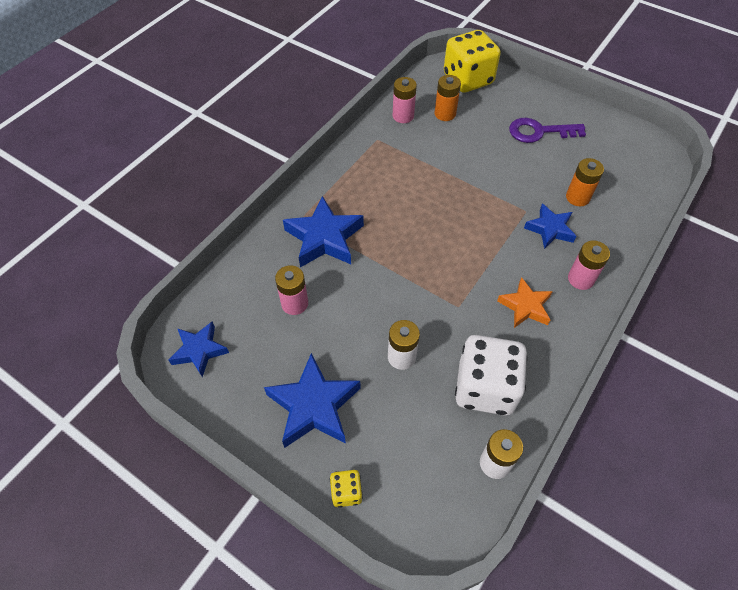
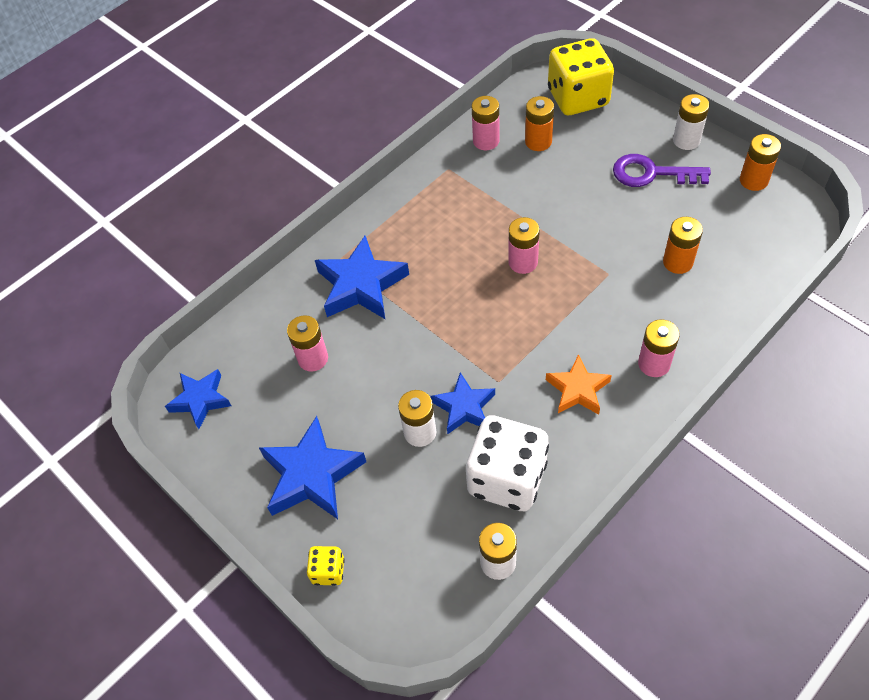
camera: 15 degrees right, 0 degrees up
blue star [524,204,576,249] -> blue star moved to [431,372,495,435]
none -> pink battery [508,217,540,274]
none -> white battery [673,94,710,150]
none -> orange battery [740,134,781,191]

